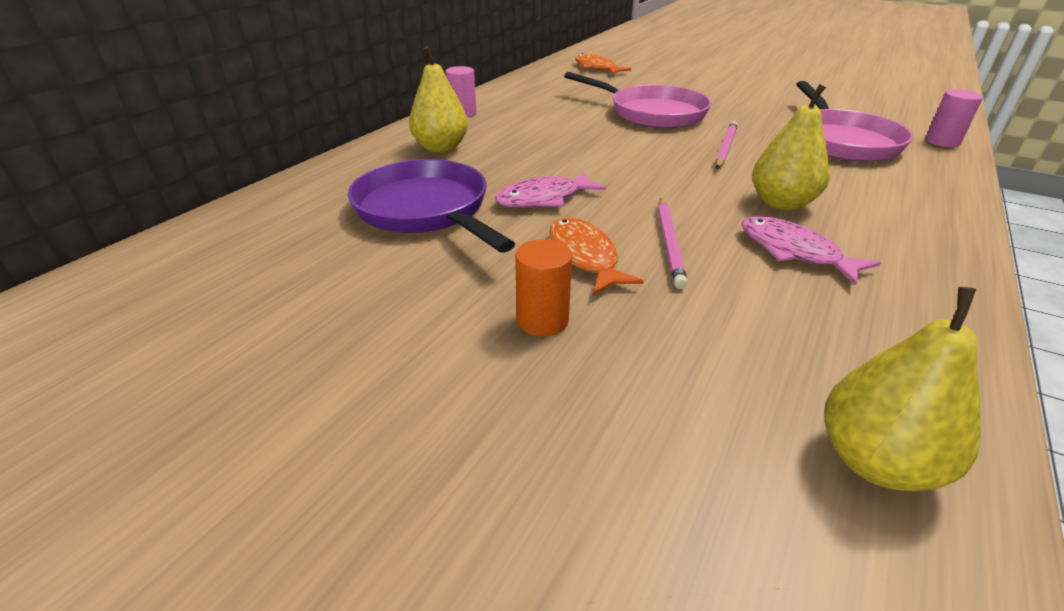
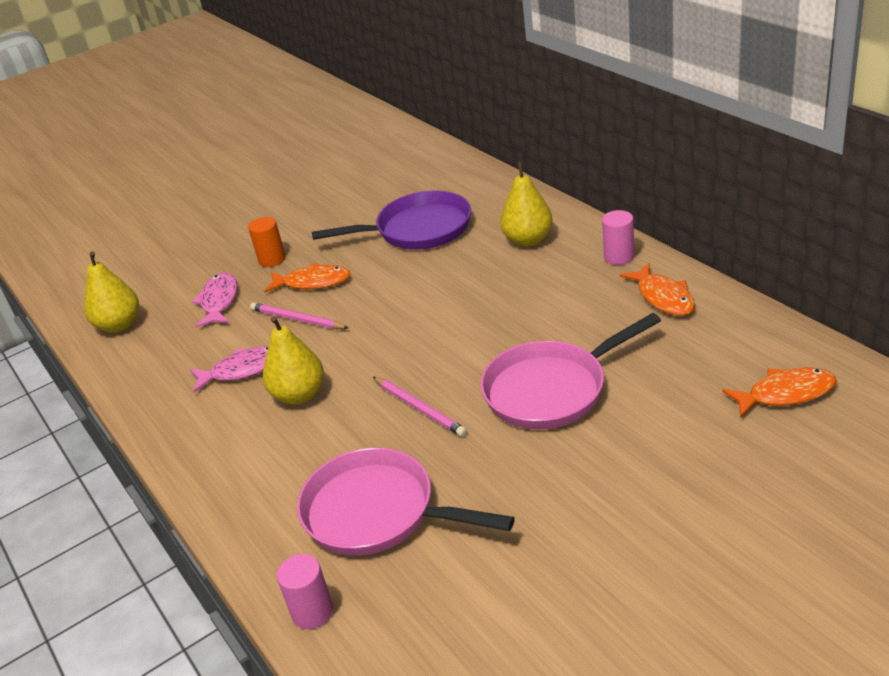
camera: 120 degrees right, 0 degrees up
pink fish [495,172,606,208] -> pink fish moved to [192,273,237,327]
none -> orange fish [620,263,695,316]

